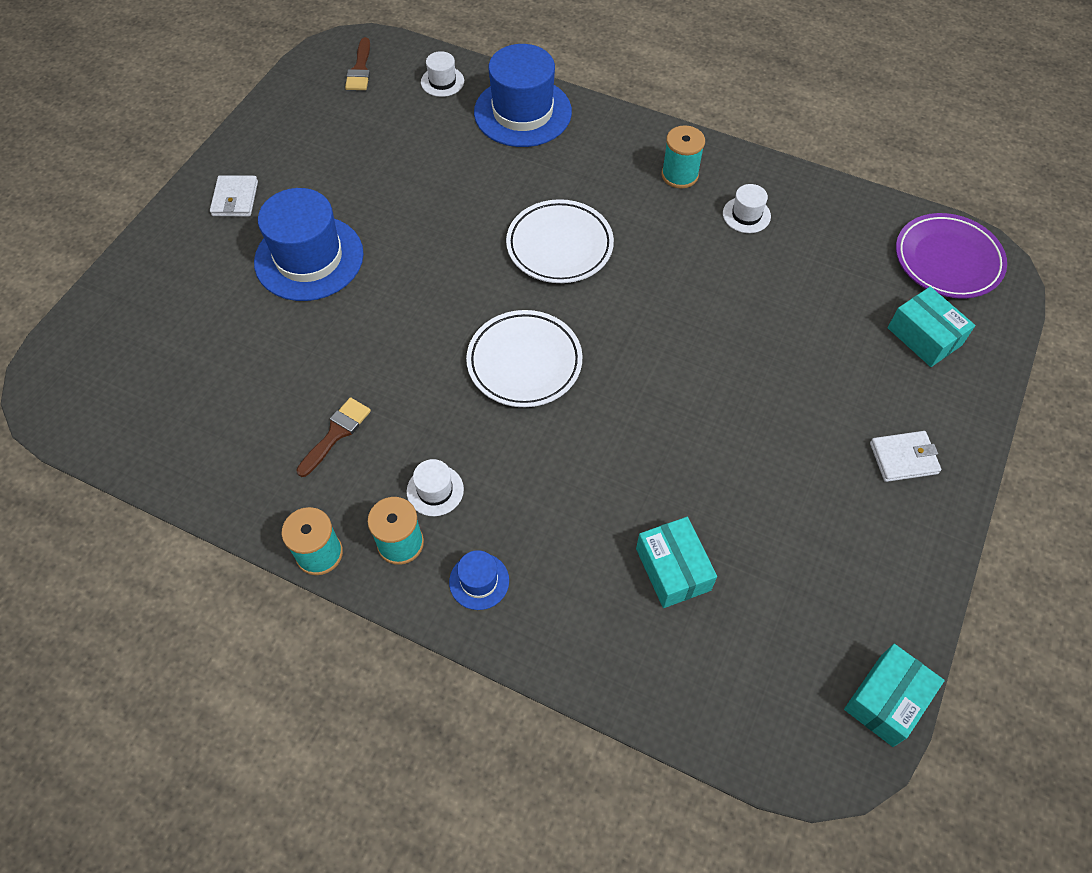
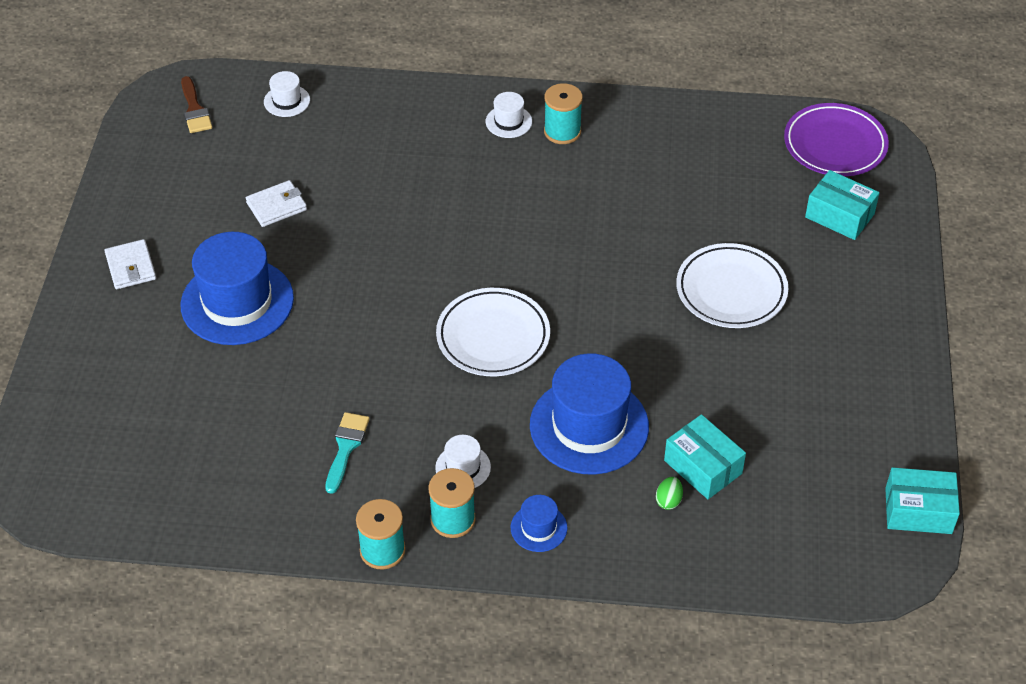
camera: 20 degrees left, 10 degrees down
brown brush [297,397,371,477] -> turquoise brush [325,412,370,494]
blue hat [474,44,572,147] -> blue hat moved to [530,353,649,475]
white plate [506,199,614,283] -> white plate moved to [676,243,788,328]
white hat [723,184,771,233] -> white hat moved to [486,92,532,138]
turquoise box [844,644,945,747] -> turquoise box turned 75 degrees clockwise [885,467,960,534]
white wallet [870,431,941,482] -> white wallet moved to [246,180,307,227]
none -> green egg [656,477,683,510]

